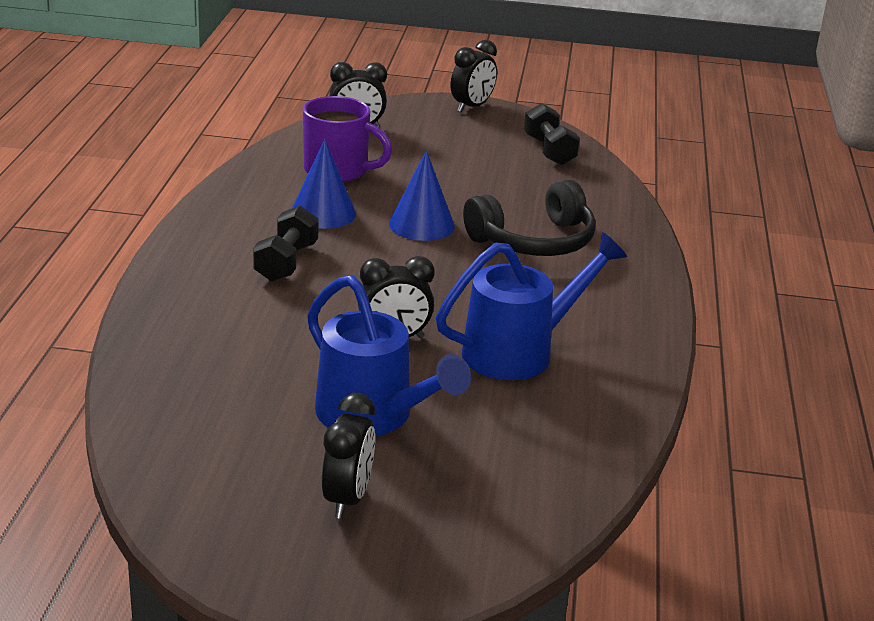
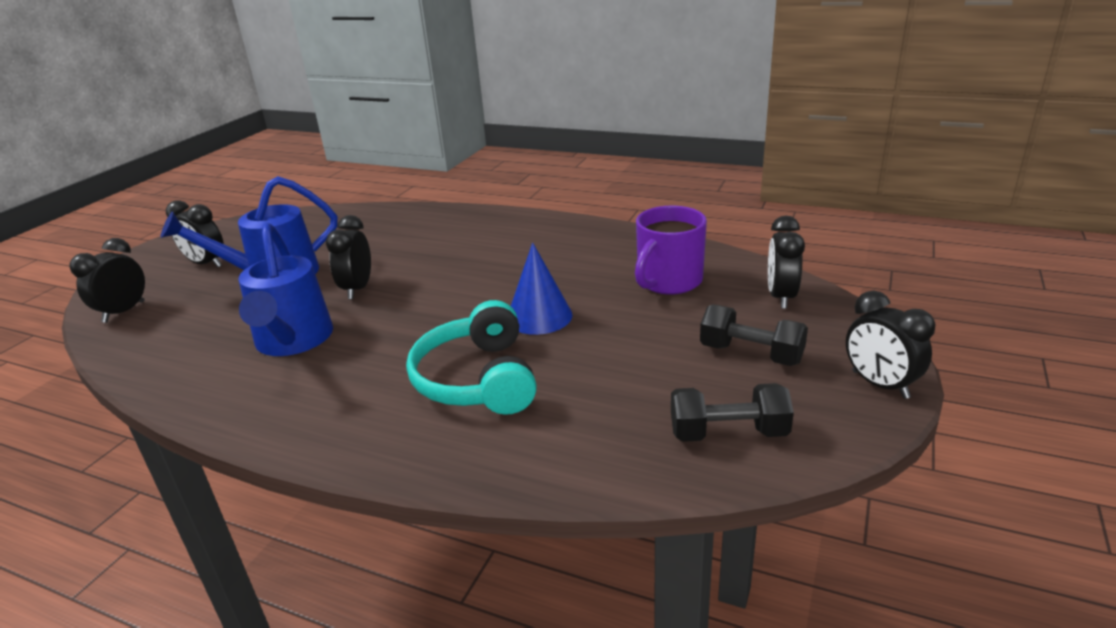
camera: 110 degrees right, 0 degrees up
black dumbbell [253,205,319,282] -> black dumbbell moved to [700,305,808,366]
blue cone [292,139,356,229] -> none
black headphones [463,180,596,256] -> turquoise headphones [406,300,537,415]
none -> black clock [69,238,145,323]

